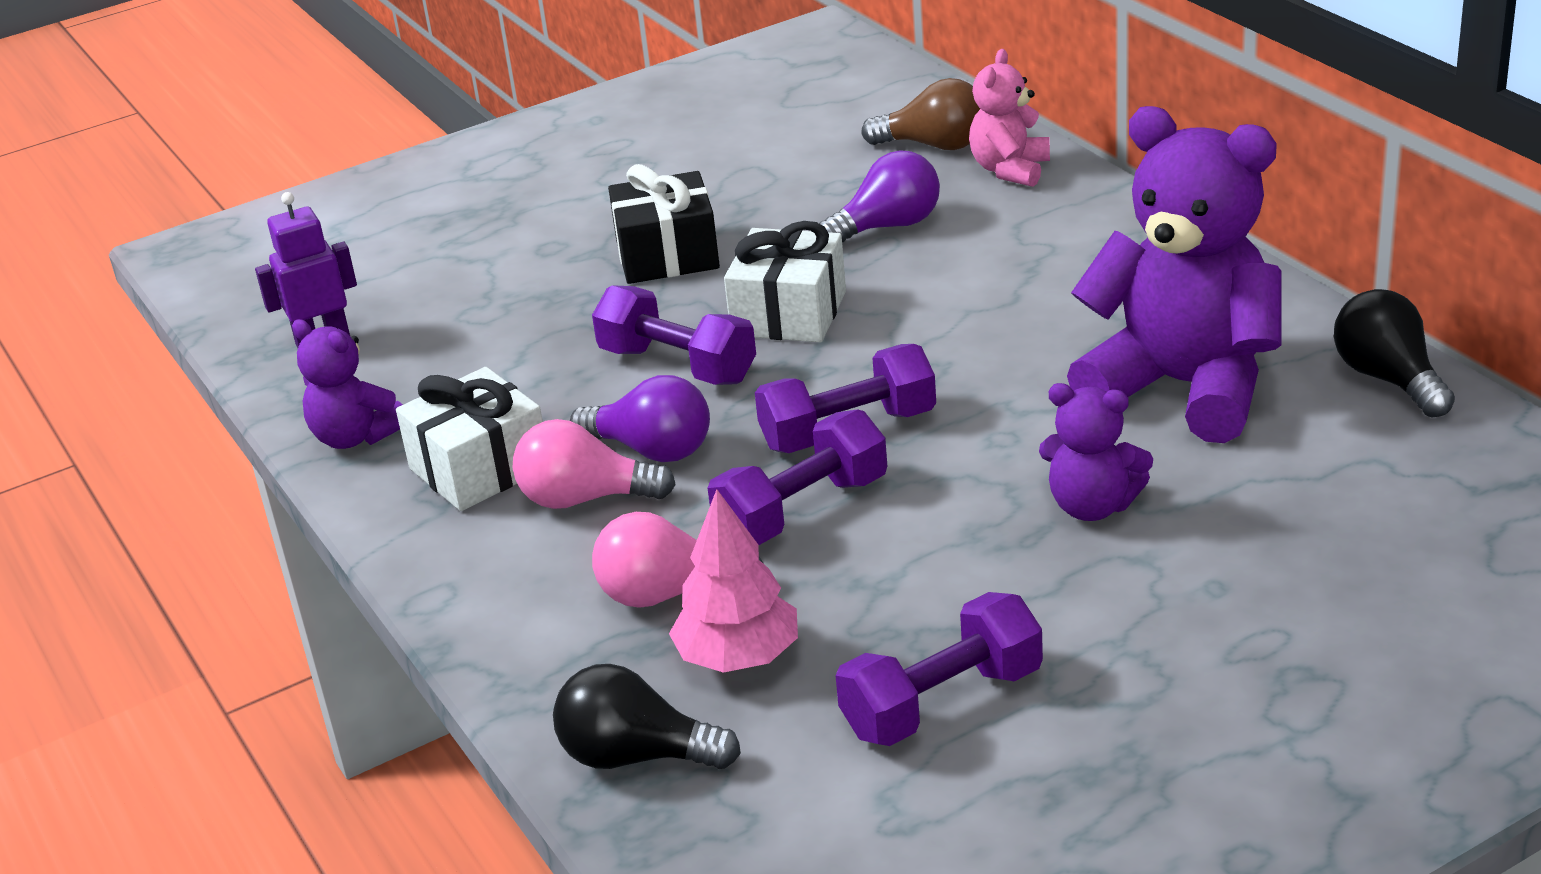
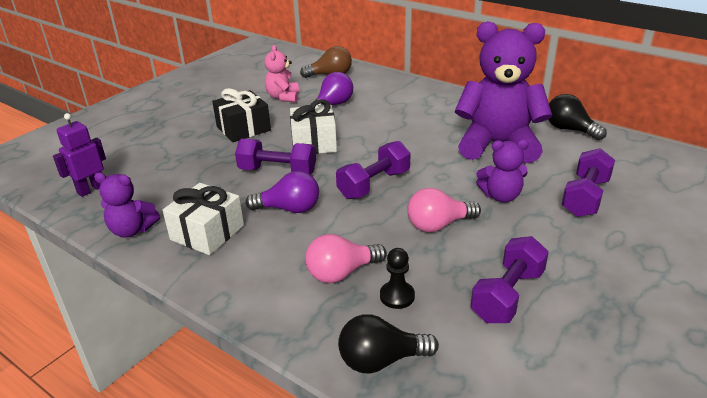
camera: 25 degrees left, 0 degrees up
pink light bulb [513,419,676,509] -> pink light bulb moved to [407,188,481,232]
pink tree [669,489,798,673] -> black pawn [380,248,415,309]
purple dumbbell [708,409,887,545] -> purple dumbbell moved to [562,148,615,217]
pink teddy bear [969,49,1050,187] -> pink teddy bear moved to [264,45,299,102]

